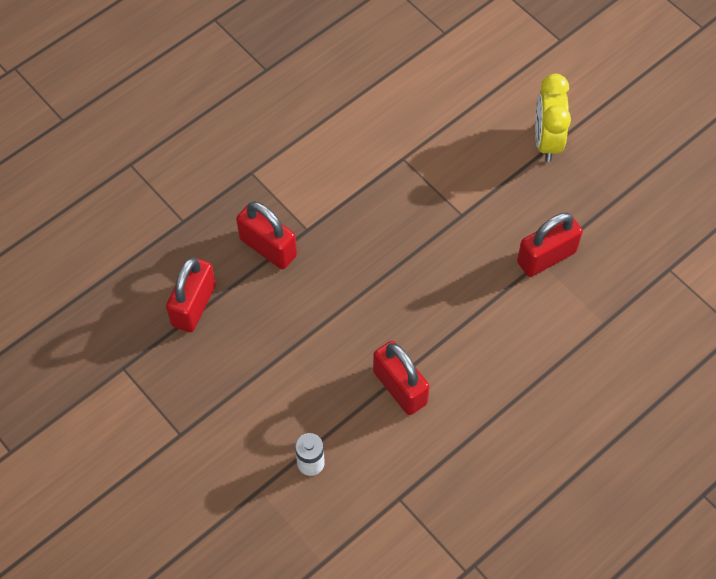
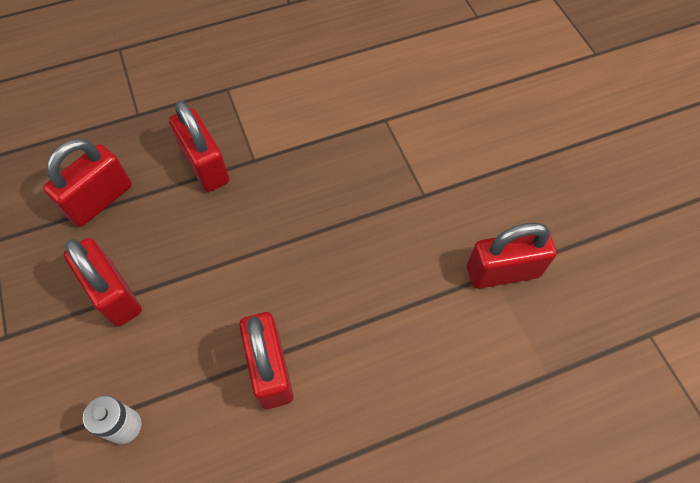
camera: 20 degrees right, 0 degrees up
yellow clock [535,74,571,162] -> none
none -> red padlock [64,238,142,327]

